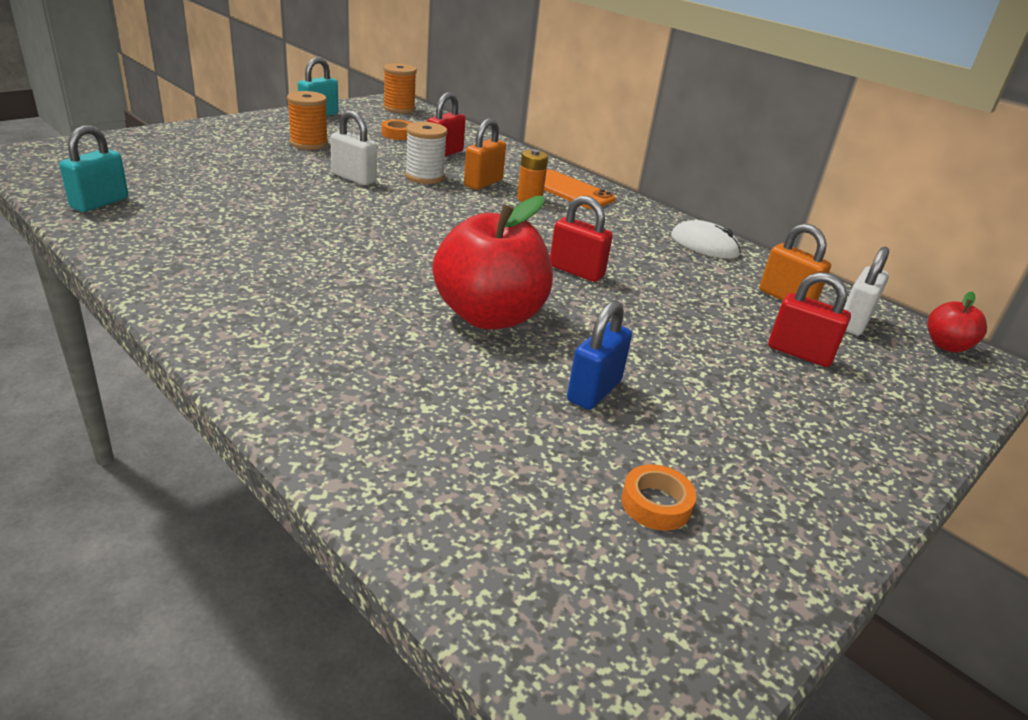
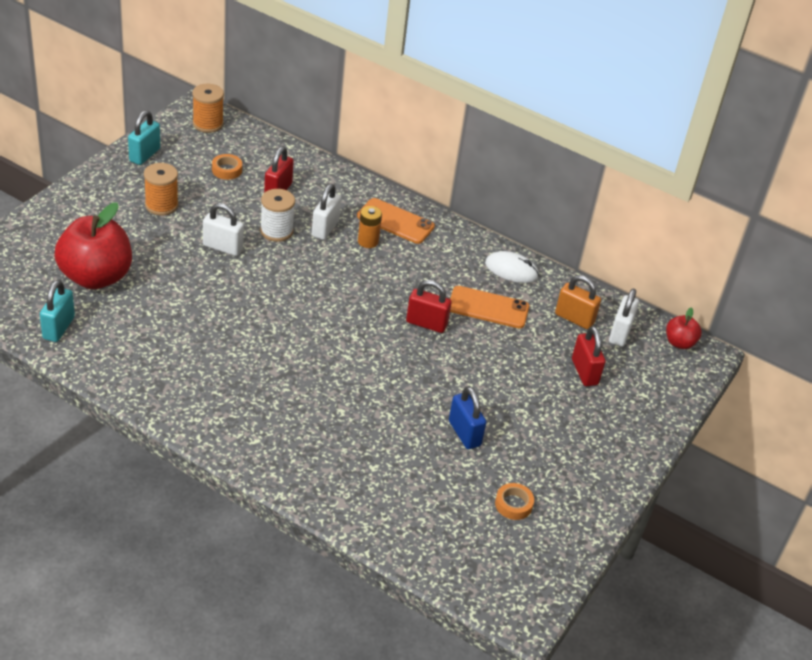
camera: 15 degrees left, 10 degrees up
red apple [433,196,553,330] -> red apple moved to [54,203,132,289]
orange padlock [464,118,506,190] -> white padlock [312,184,341,240]
blue padlock [567,300,632,410] -> blue padlock turned 45 degrees counterclockwise [449,386,487,449]
red padlock [768,272,851,367] -> red padlock turned 60 degrees clockwise [572,326,606,386]
none -> orange phone [450,286,529,328]

